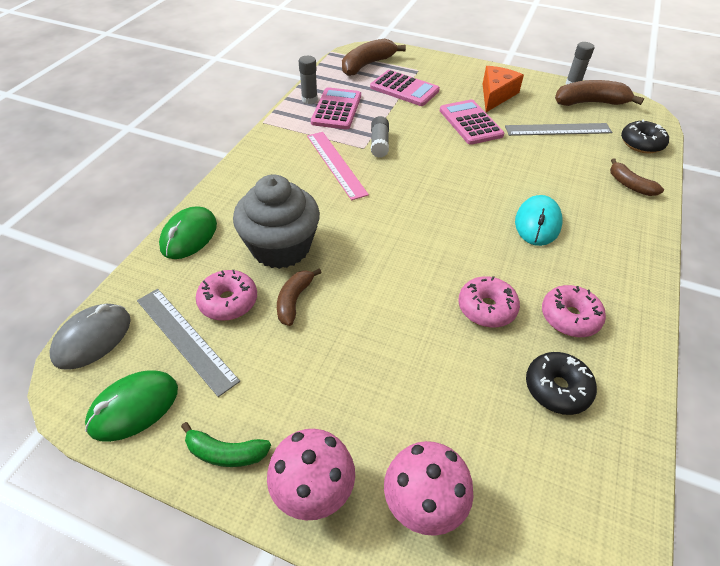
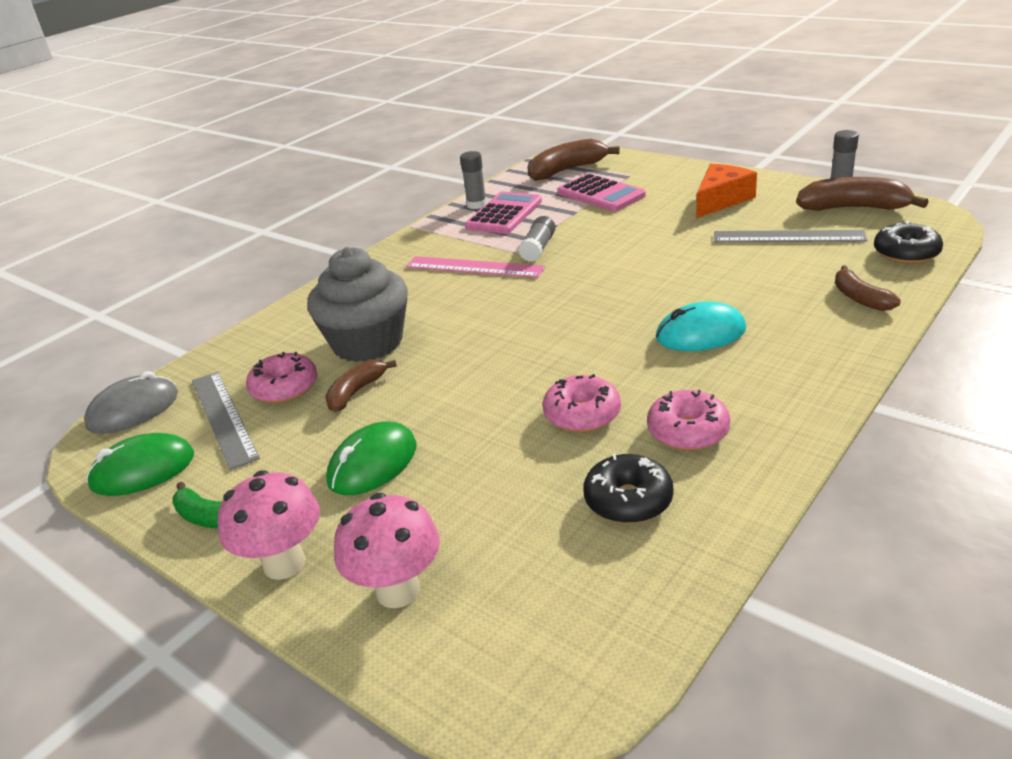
camera: 20 degrees right, 15 degrees down
green mouse [159,207,217,259] -> green mouse moved to [326,421,417,495]
pink ruler [307,132,369,200] -> pink ruler turned 60 degrees counterclockwise [406,256,545,278]
pink calculator [440,99,504,145] -> none
turquoise mouse [515,195,563,246] -> turquoise mouse turned 45 degrees clockwise [656,301,746,351]

